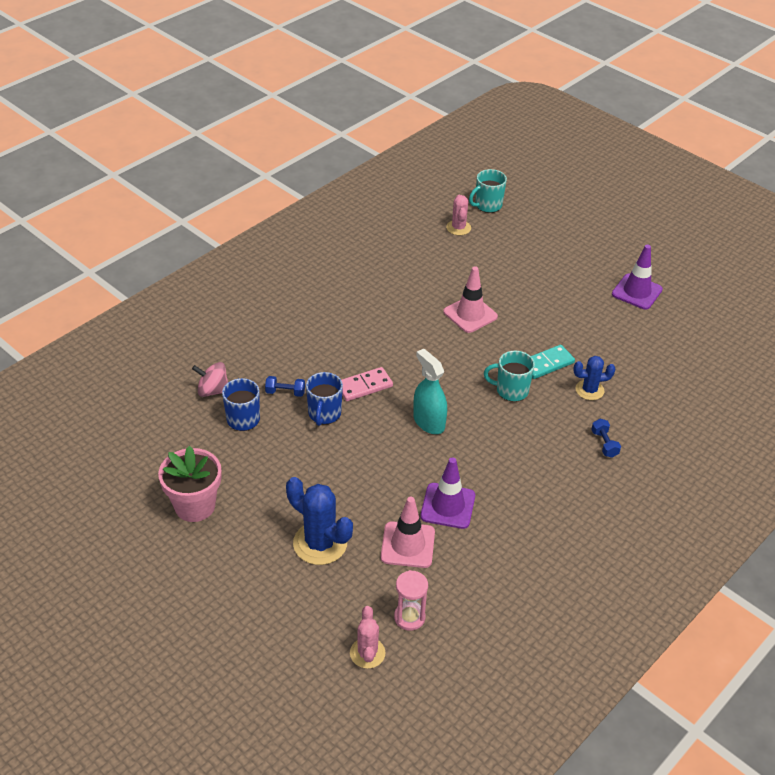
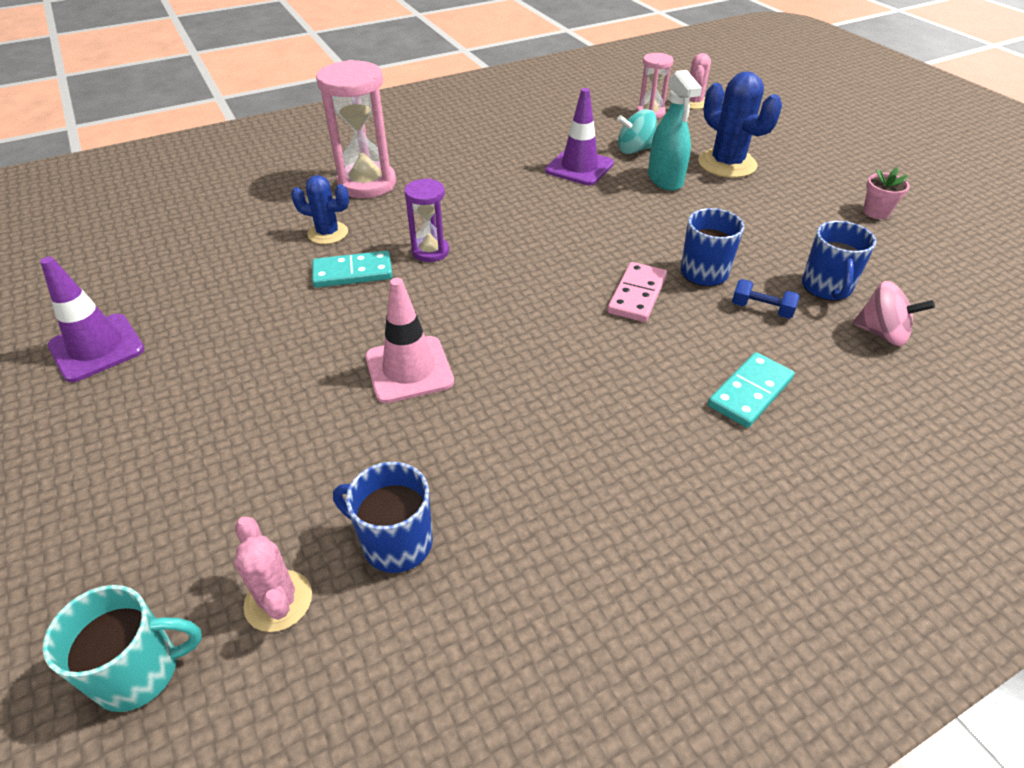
camera: 160 degrees left, 0 degrees up
pink flower pot [158,446,221,522] -> pink flower pot [863,167,910,219], size x0.51
pink domino [341,367,393,401] -> pink domino turned 60 degrees counterclockwise [607,262,667,322]
pink traffic cone [381,497,435,568] -> turquoise spinning top [617,109,657,154]
turquoise spray bottle [413,349,447,434] -> turquoise spray bottle moved to [648,70,702,191]
pink cactus [446,195,471,235] -> pink cactus turned 45 degrees counterclockwise [234,517,312,632]
turquoise mug [484,351,535,402] -> purple hourglass [404,178,449,262]
blue dumbbell [591,419,621,458] -> pink hourglass [316,60,396,198]
none -> blue mug [333,462,433,573]
none -> turquoise domino [708,352,795,428]

